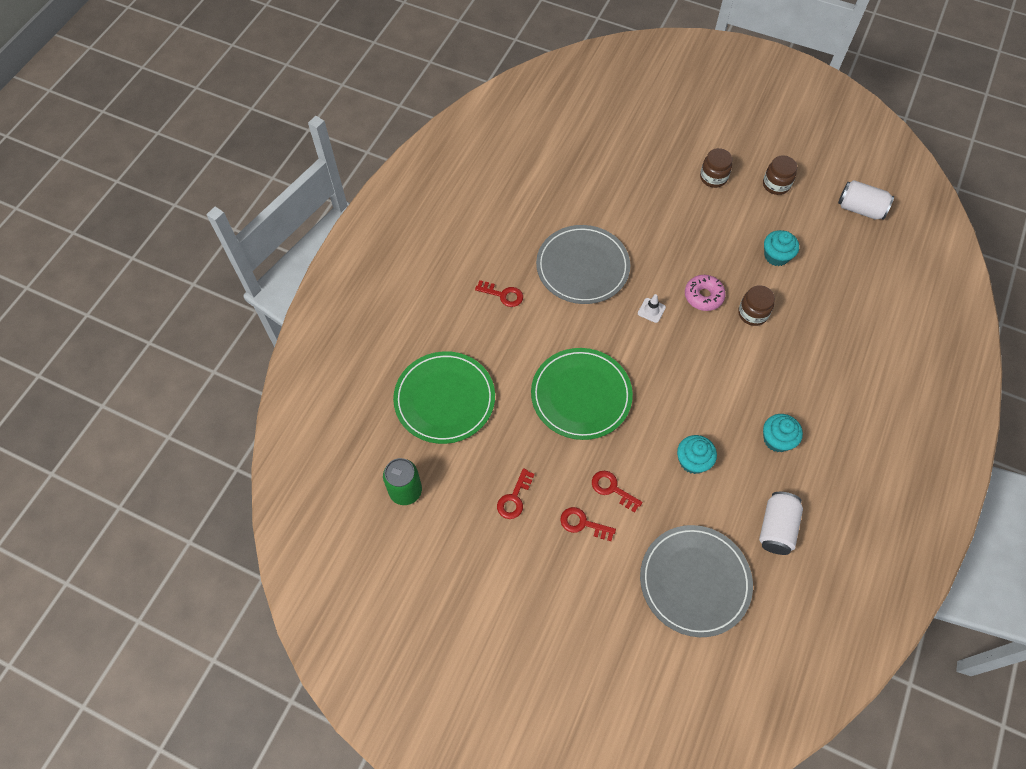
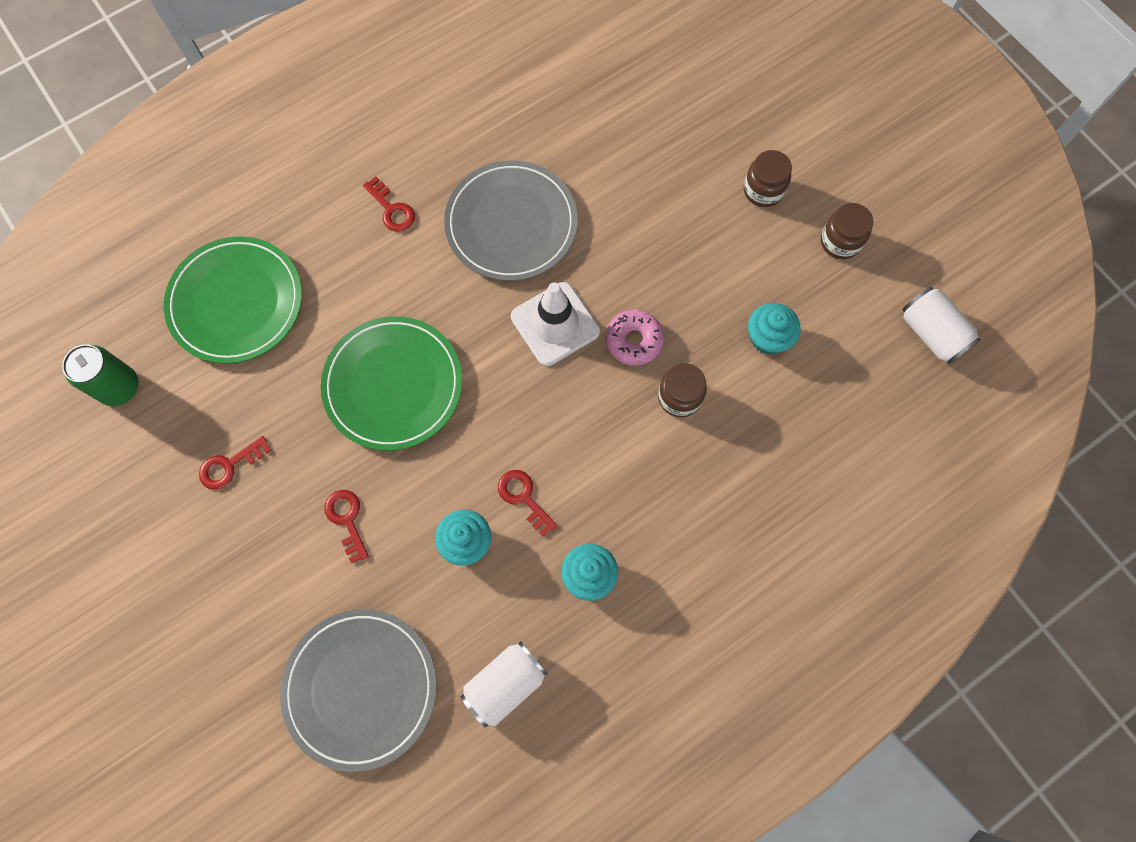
camera: 30 degrees right, 10 degrees up
red key [560,507,616,541] -> red key moved to [498,470,557,537]
white traffic cone [638,294,666,323] -> white traffic cone [511,282,600,366], size x2.16

